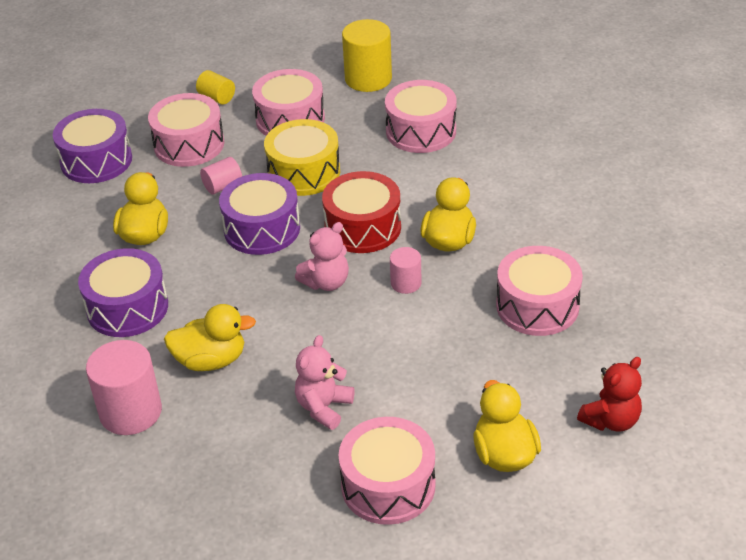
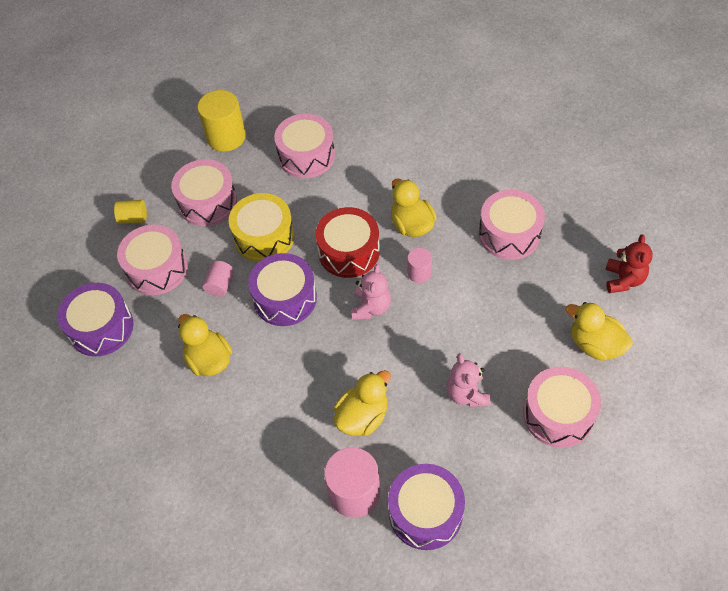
camera: 40 degrees left, 15 degrees up
purple drum [78,248,168,337] -> purple drum moved to [388,464,465,550]

